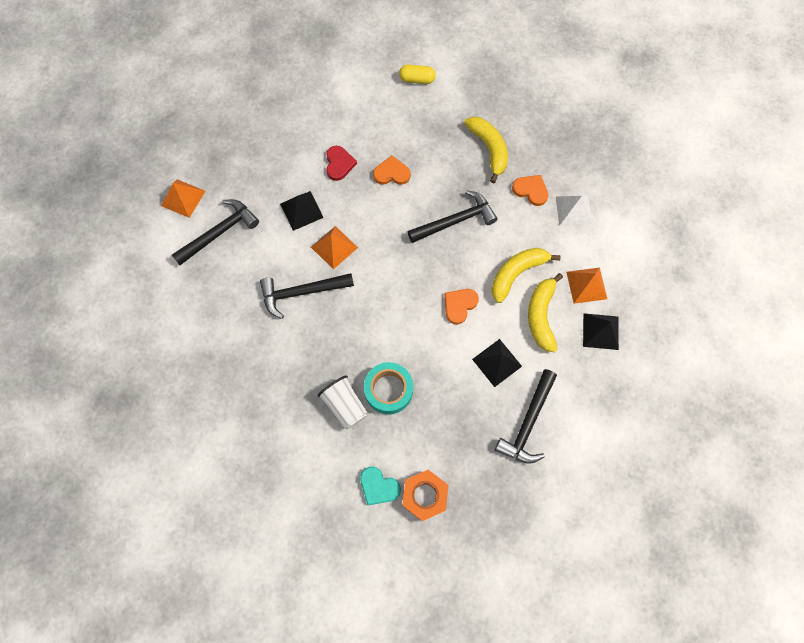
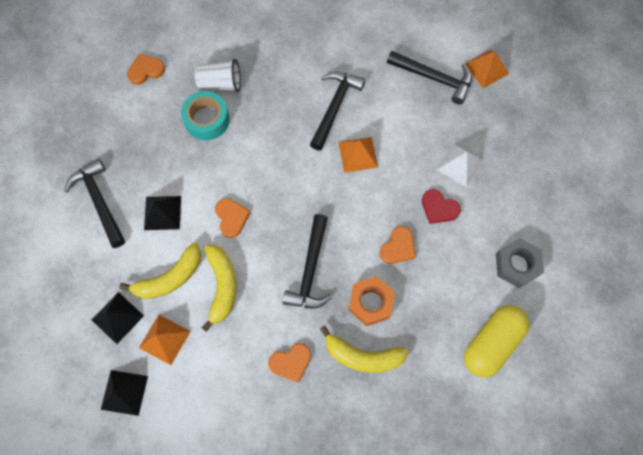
camera: 125 degrees right, 0 degrees up
black hammer [172,199,259,265] -> black hammer turned 60 degrees counterclockwise [387,51,472,105]
black pyramid [280,191,324,231] -> black pyramid moved to [101,370,148,416]
turquoise heart [360,467,401,505] -> orange heart [127,54,165,85]
yellow capsule [399,65,436,84] -> yellow capsule [464,305,530,378], size x1.81
orange nut [402,470,448,521] -> orange nut moved to [349,276,395,326]
yellow banana [528,273,563,352] -> yellow banana turned 105 degrees clockwise [119,242,201,299]
white pyramid [556,196,592,226] -> white pyramid moved to [437,144,483,187]
none -> grey nut [496,238,544,288]

